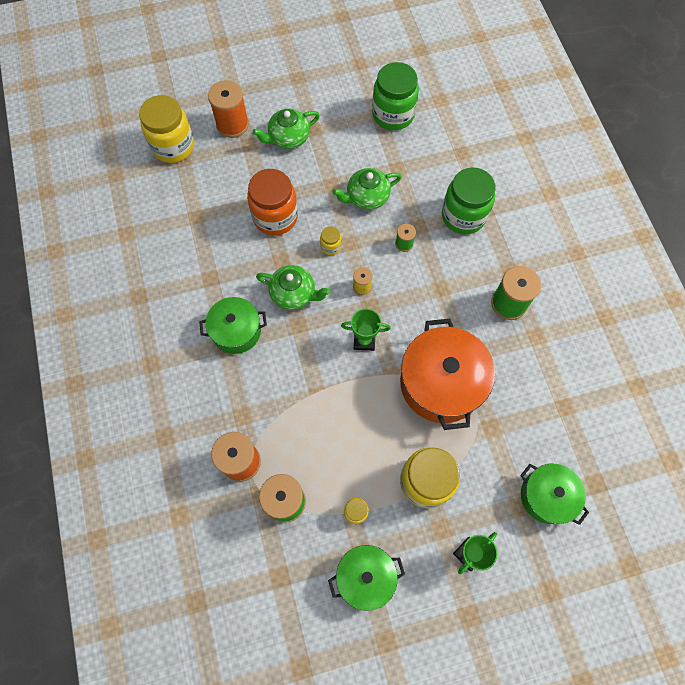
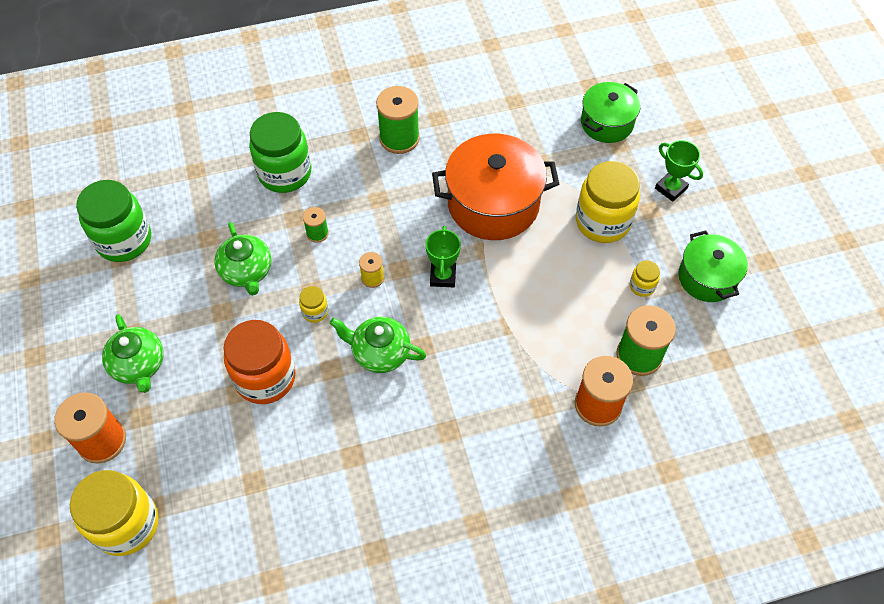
camera: 90 degrees left, 10 degrees down
green pot [199,297,267,354] -> none
green teapot [256,265,331,310] -> green teapot turned 90 degrees counterclockwise [330,317,426,373]

